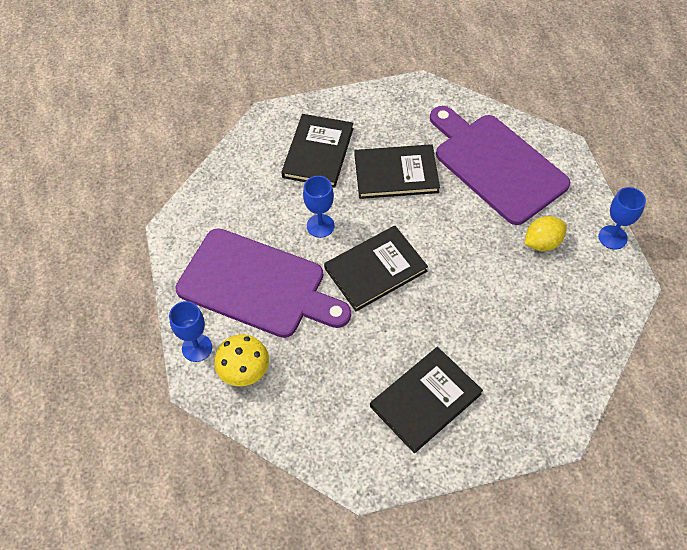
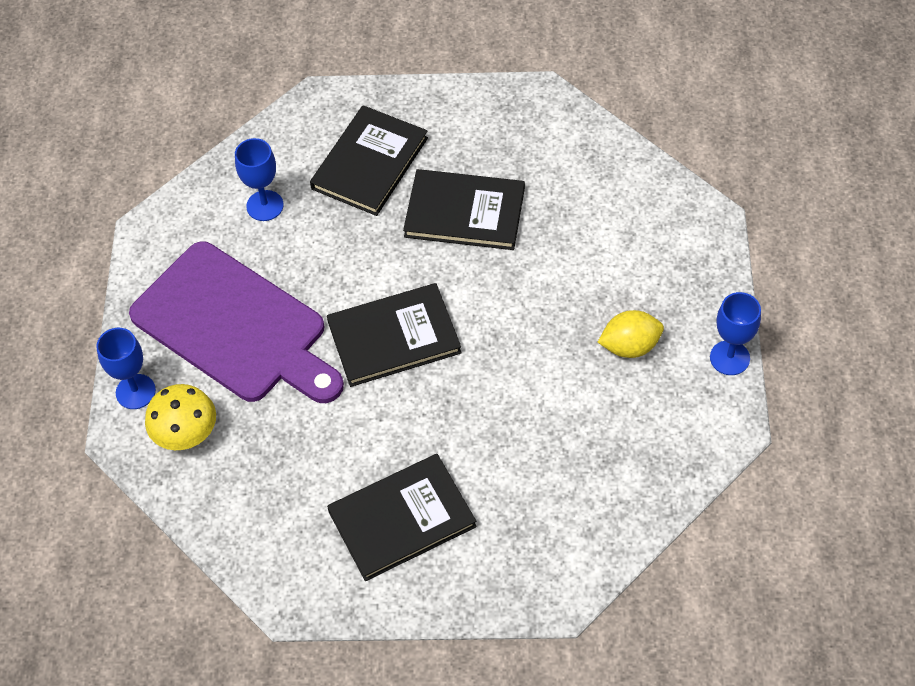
camera: 15 degrees right, 0 degrees up
blue goblet [303,176,334,238] -> blue goblet moved to [235,138,284,221]
purple cutting board [430,106,570,225] -> none

